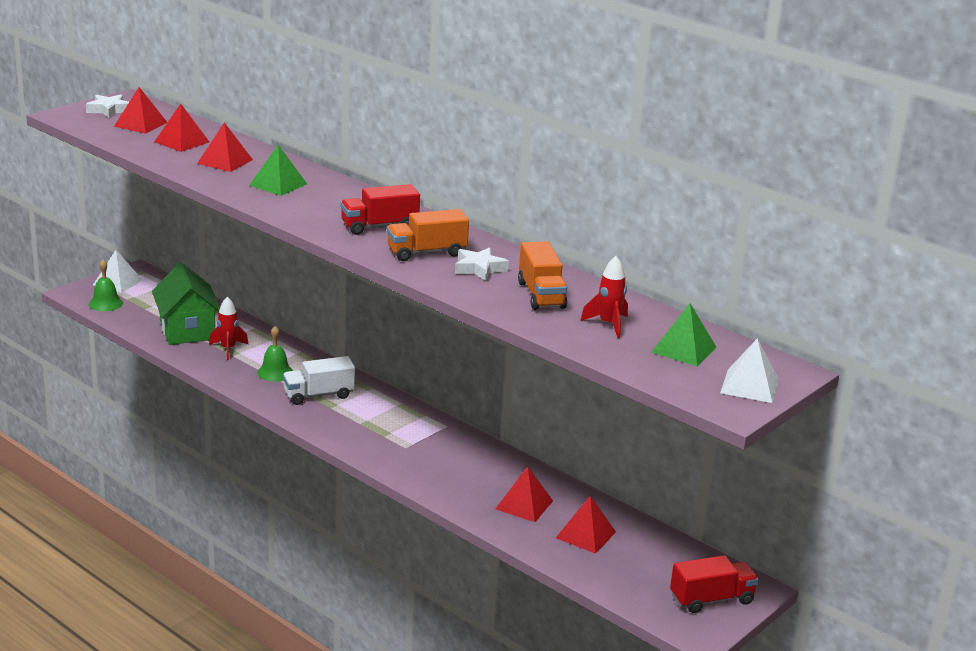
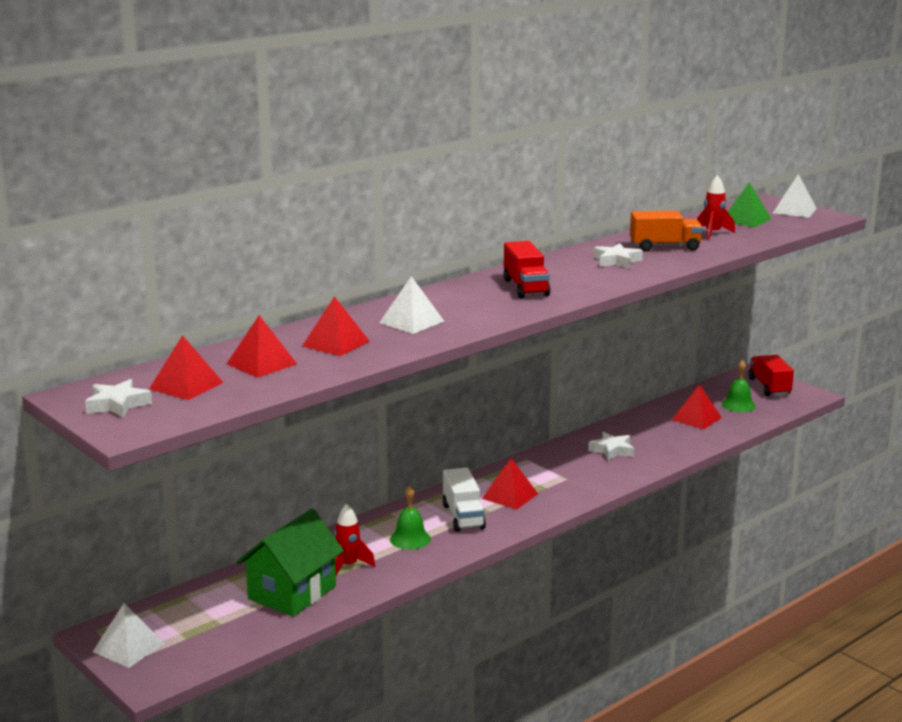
camera: 80 degrees left, 5 degrees down
green bell [89,259,123,311] -> green bell moved to [722,360,756,412]
green house [152,263,220,345] -> green house turned 45 degrees counterclockwise [236,509,344,617]
green pyramid [249,145,307,196] -> white pyramid [379,276,444,334]
orange truck [387,209,469,261] -> none
red pyramid [496,466,553,522] -> red pyramid moved to [482,458,538,510]
none -> white star [588,432,634,460]

